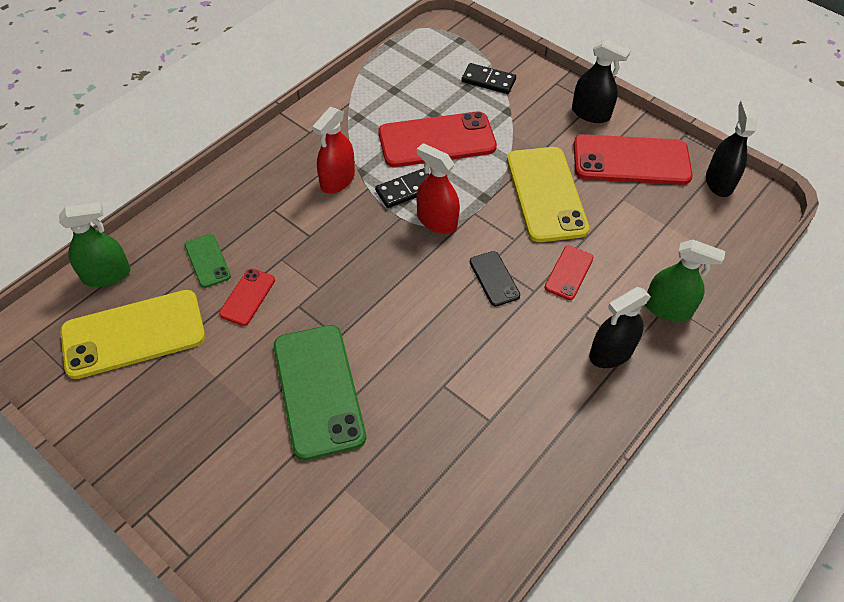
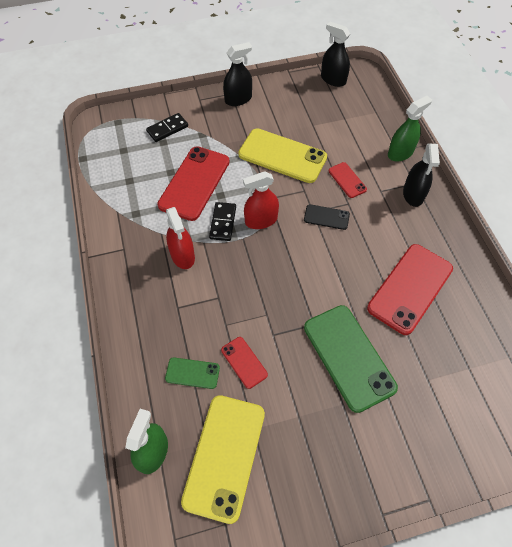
camera: 55 degrees left, 5 degrees up
green phone [274,325,366,460] -> green phone turned 45 degrees clockwise [304,305,398,413]
red phone [574,134,693,185] -> red phone moved to [367,244,453,335]

